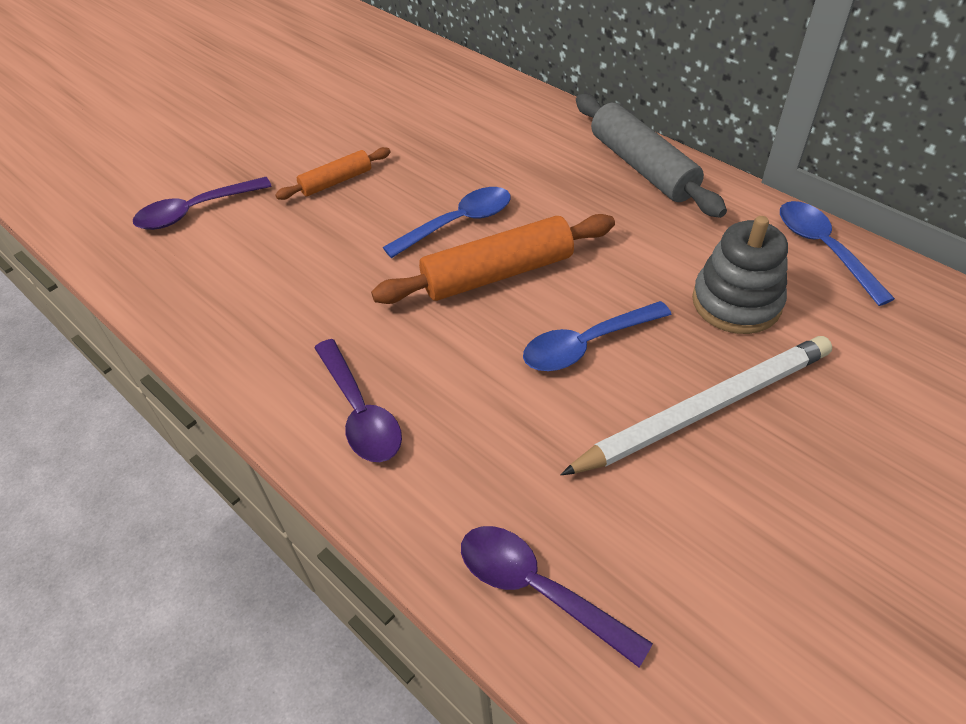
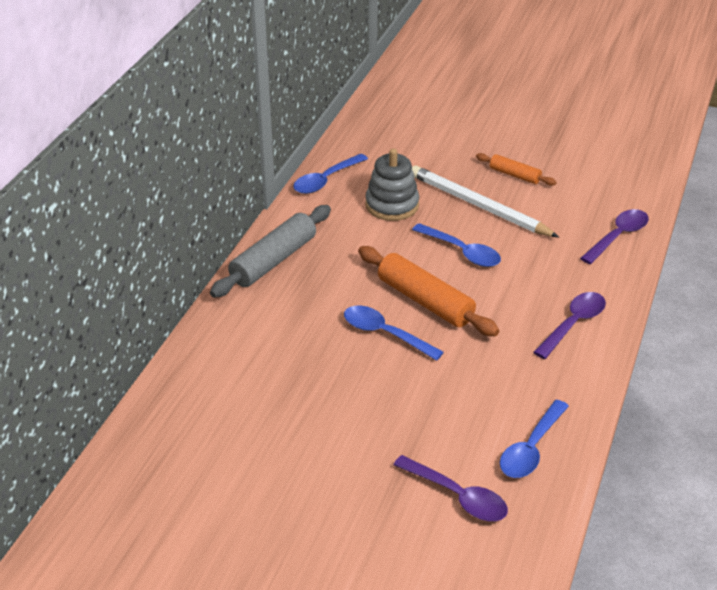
camera: 115 degrees left, 10 degrees down
orange rolling pin [275,147,391,200] -> orange rolling pin moved to [476,153,557,186]
purple spoon [461,526,653,667] -> purple spoon turned 150 degrees counterclockwise [580,209,649,264]
none -> blue spoon [500,400,569,478]

